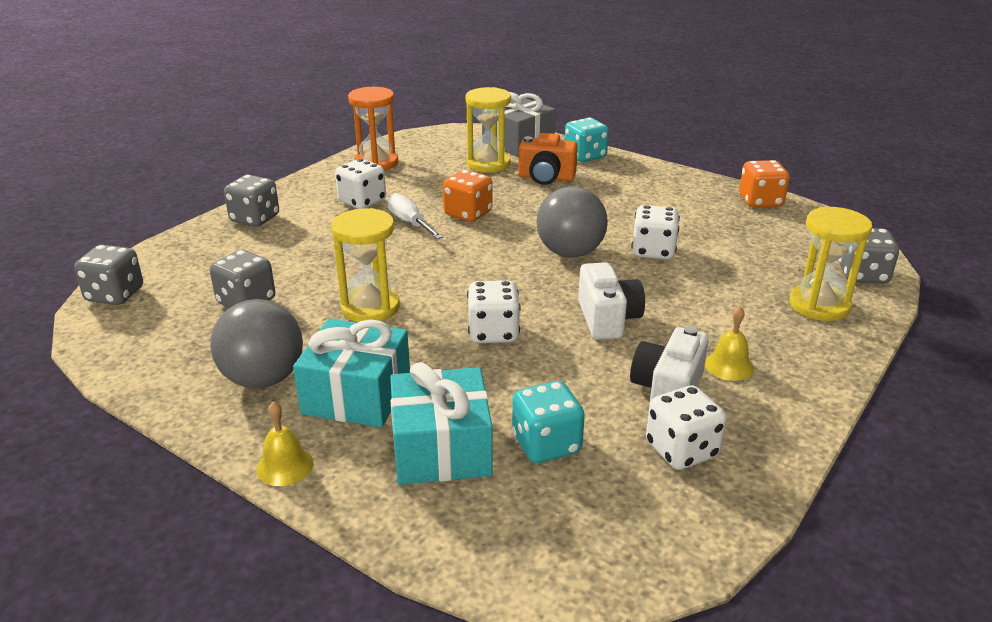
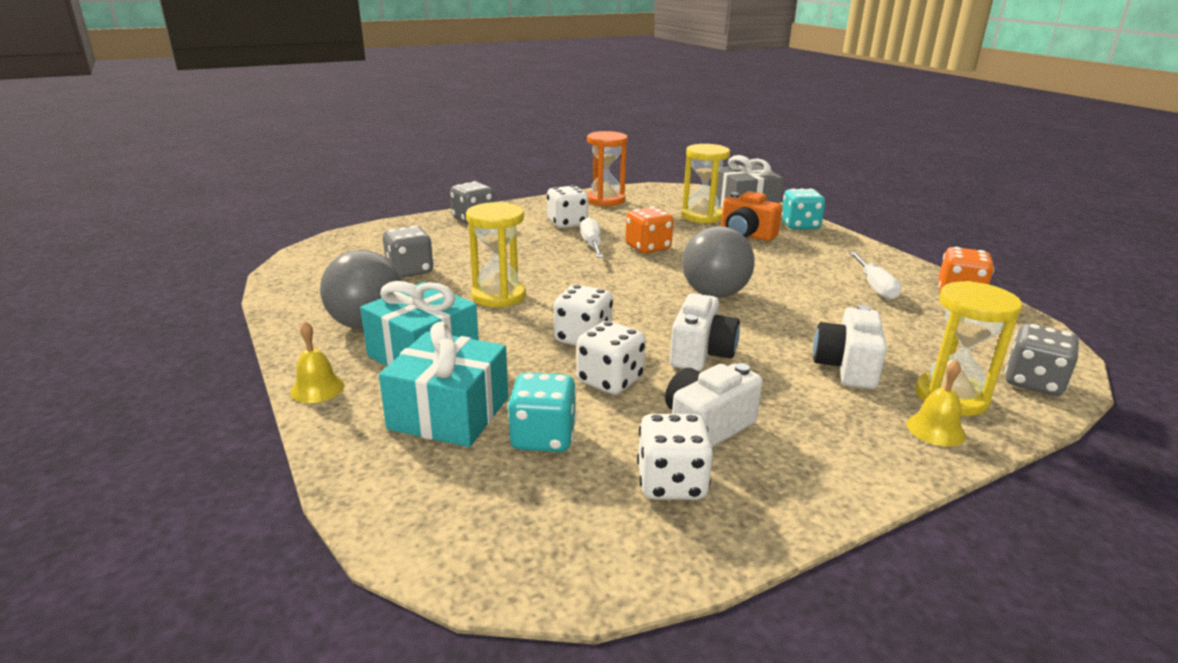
camera: 25 degrees right, 5 degrees down
grey dice [74,245,143,305] -> none
white dice [632,205,680,260] -> white dice moved to [577,321,646,395]
yellow bell [705,306,754,381] -> yellow bell moved to [907,360,966,447]
none -> white camera [813,305,887,389]
none -> white screwdriver [849,252,902,300]

